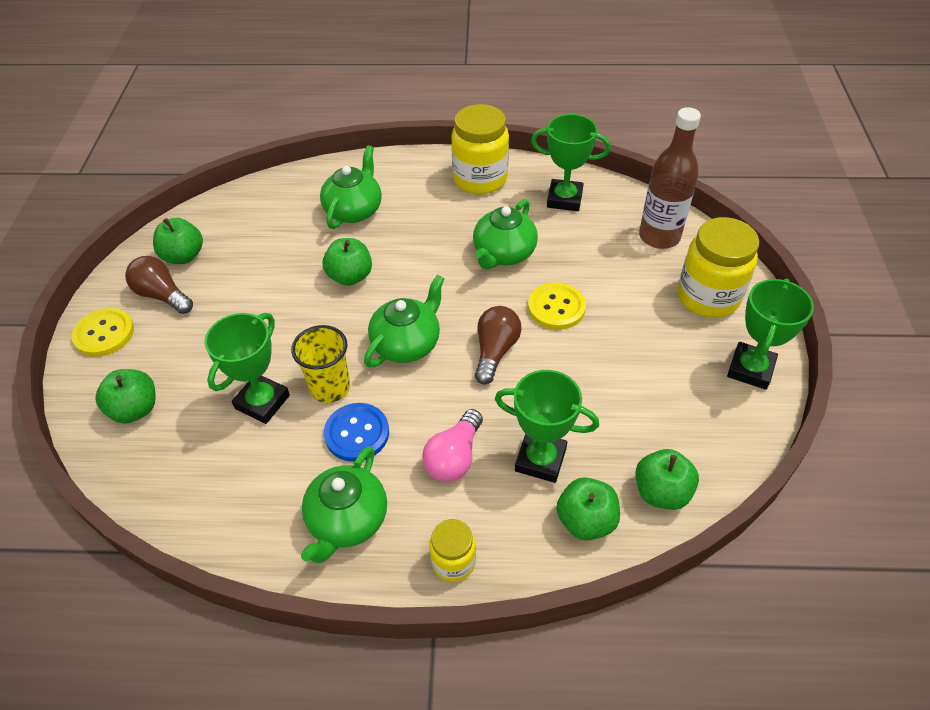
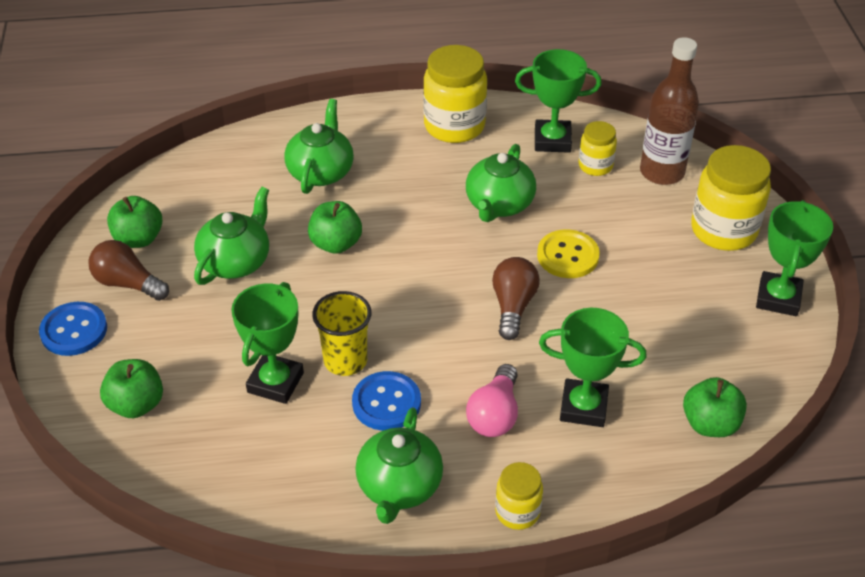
camera: 10 degrees left, 5 degrees down
yellow button [72,308,134,357] -> blue button [39,302,107,356]
green teapot [364,274,445,367] -> green teapot moved to [194,187,269,285]
green apple [556,477,620,541] -> none
none -> yellow jar [579,121,617,176]

